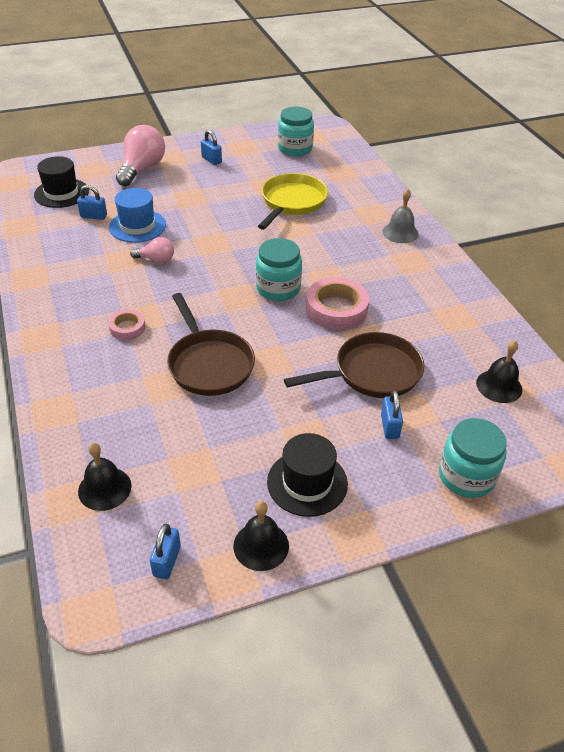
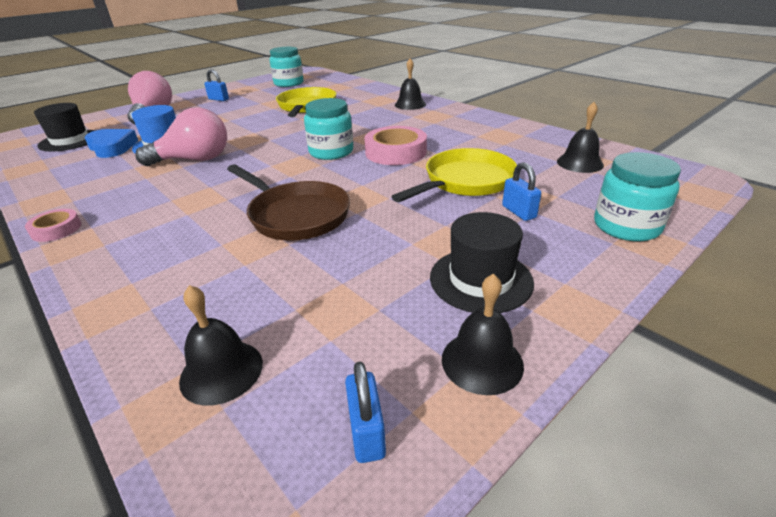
camera: 20 degrees left, 10 degrees down
blue padlock [77,185,107,220] -> blue heart [85,129,138,158]
pink tape [108,309,146,340] -> pink tape moved to [25,209,81,242]
pink light bulb [130,237,174,263] -> pink light bulb [135,107,227,166], size x1.87
brown pan [284,332,424,398] -> yellow pan [392,148,517,202]
grey bell [382,189,419,243] -> black bell [395,59,426,110]

